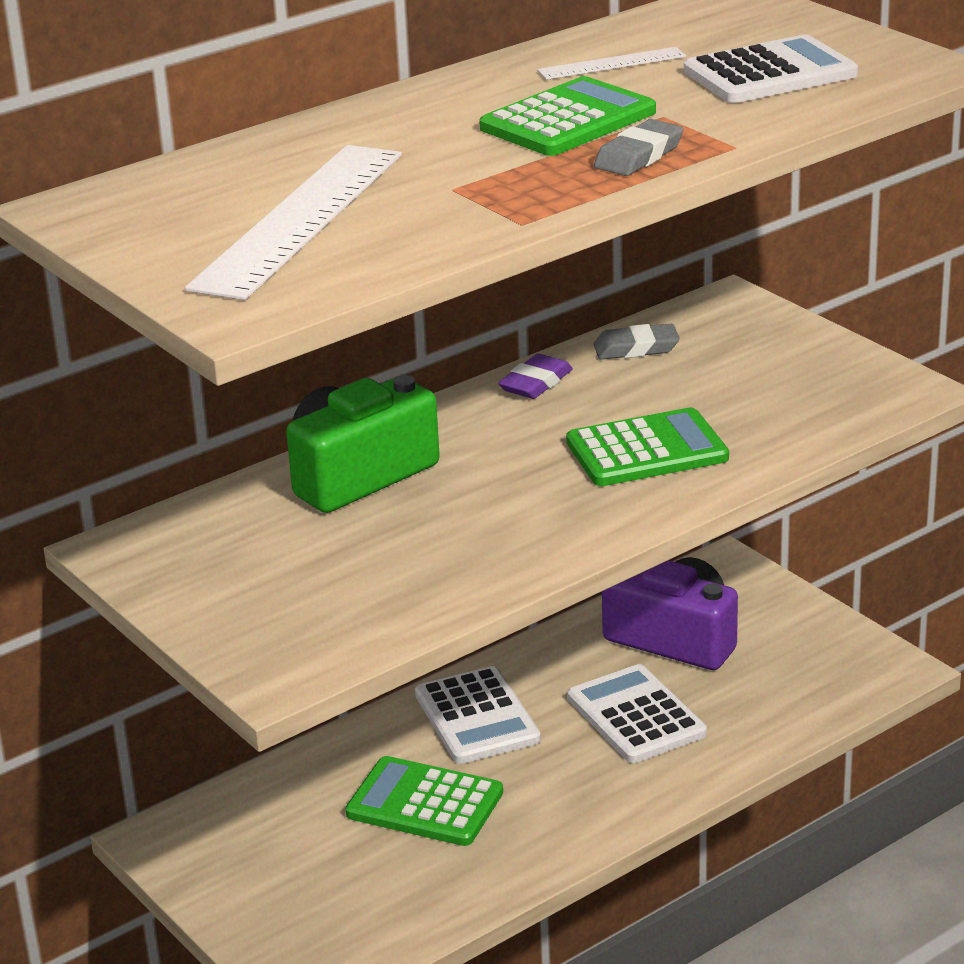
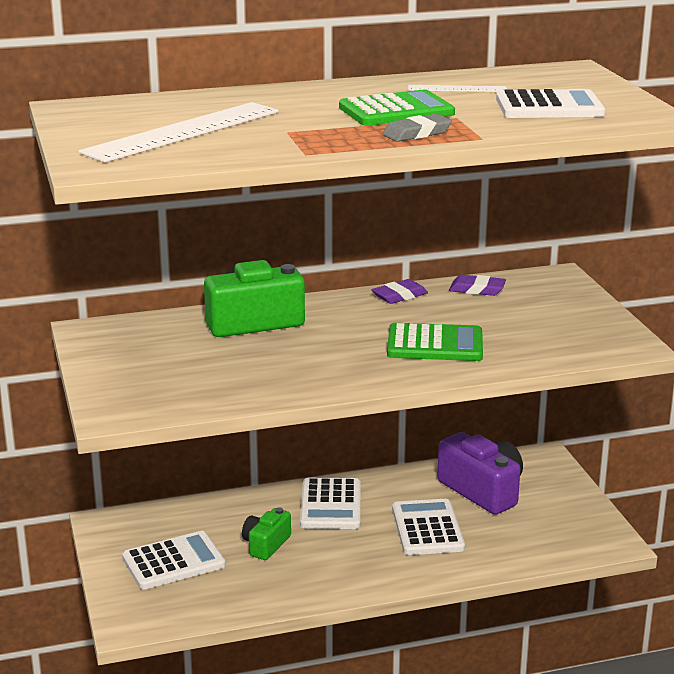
camera: 20 degrees right, 5 degrees down
green calculator [345,756,503,846] -> green camera [242,507,291,560]
grey eraser [593,324,680,359] -> purple eraser [449,275,506,296]
none -> white calculator [122,531,226,589]

